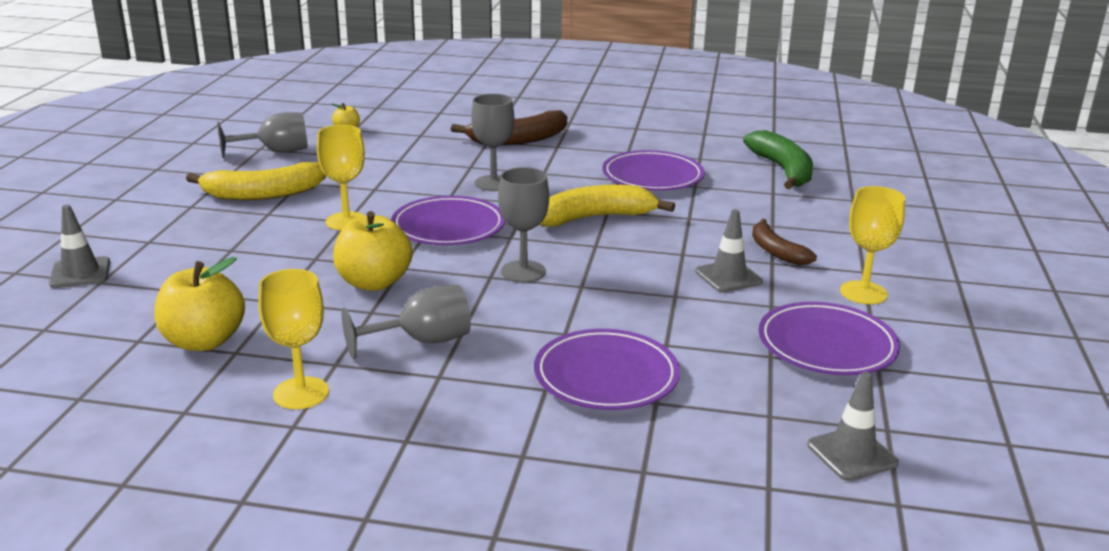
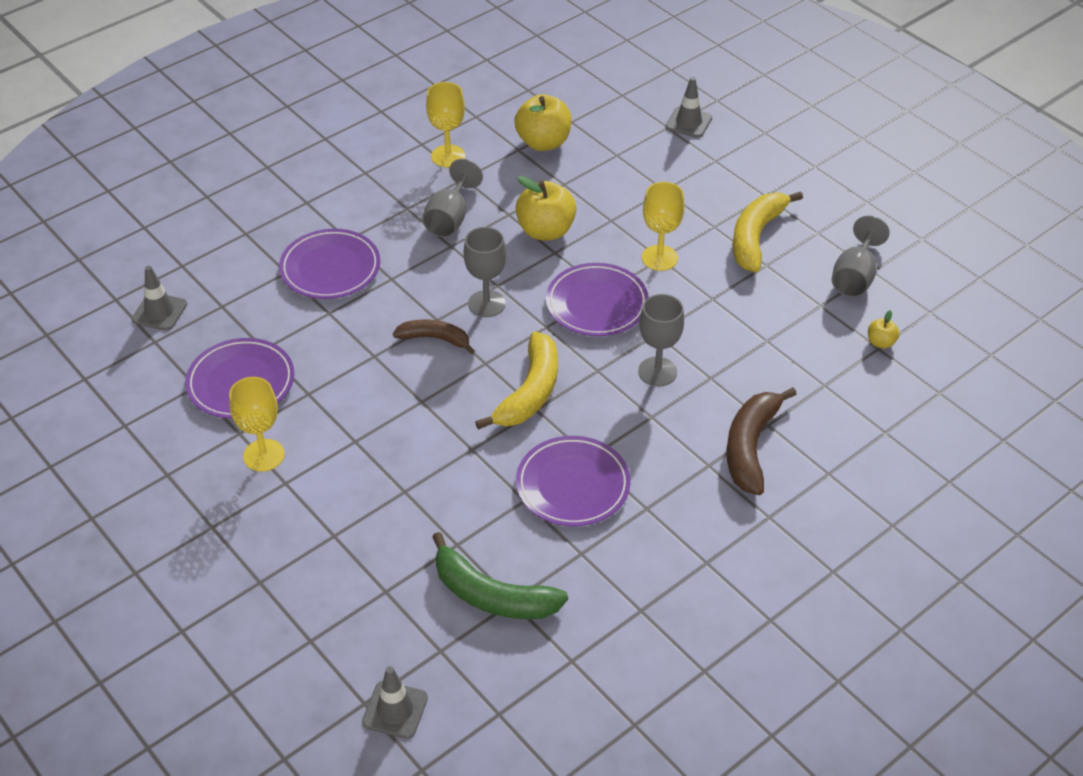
camera: 130 degrees right, 20 degrees up
grey traffic cone [695,209,763,293] -> grey traffic cone moved to [362,666,428,739]
brown banana [752,219,817,265] -> brown banana moved to [393,320,475,354]

